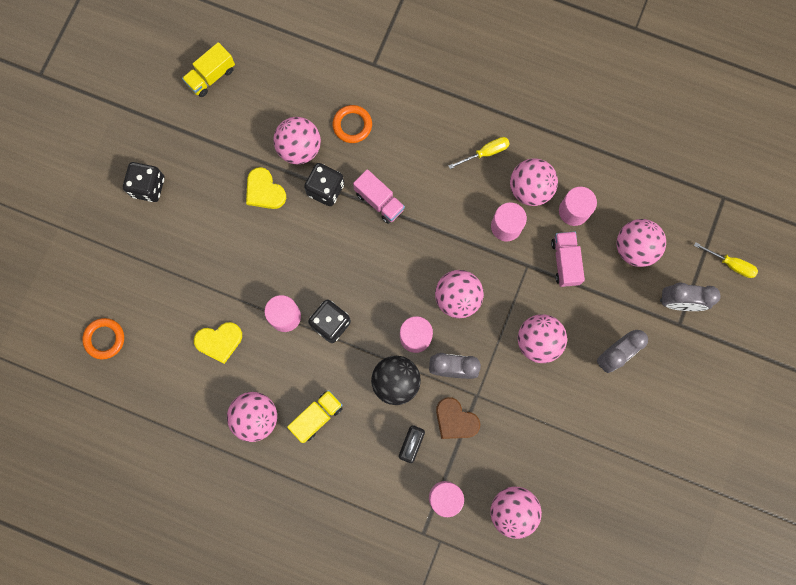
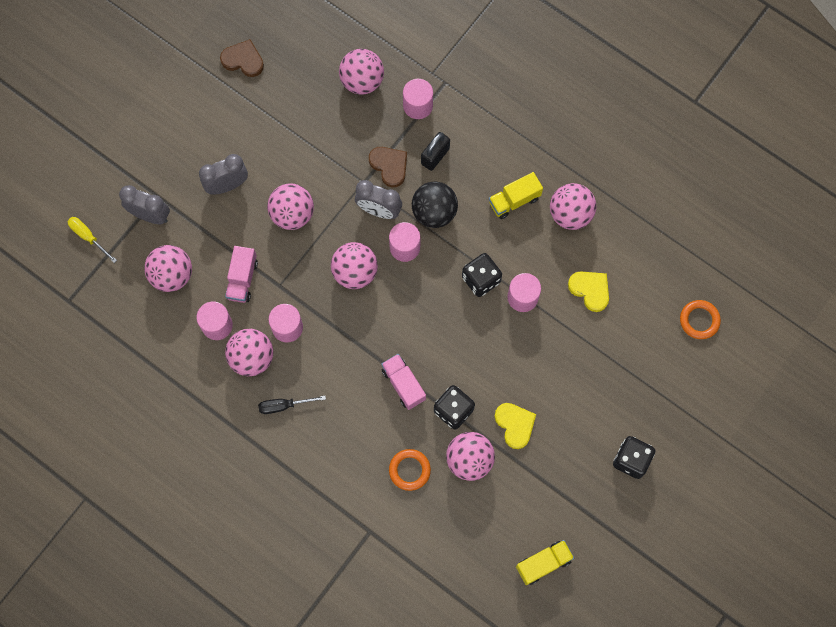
camera: 165 degrees left, 5 degrees down
yellow heart [194,322,242,364] -> yellow heart turned 45 degrees clockwise [568,271,609,312]
yellow screwdriver [448,137,510,169] -> black screwdriver [258,396,326,414]
none -> brown heart [220,39,264,77]

